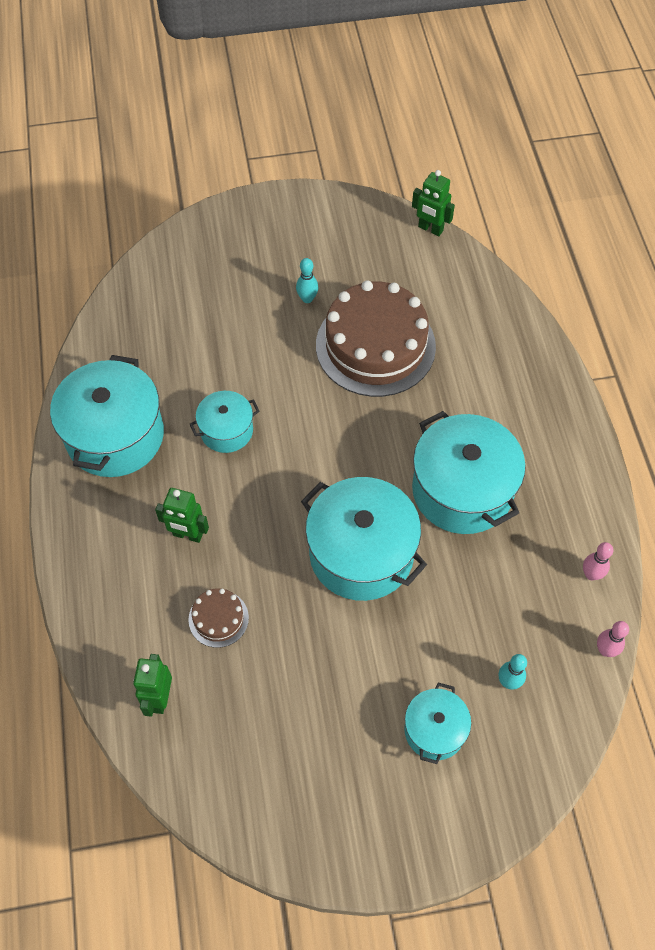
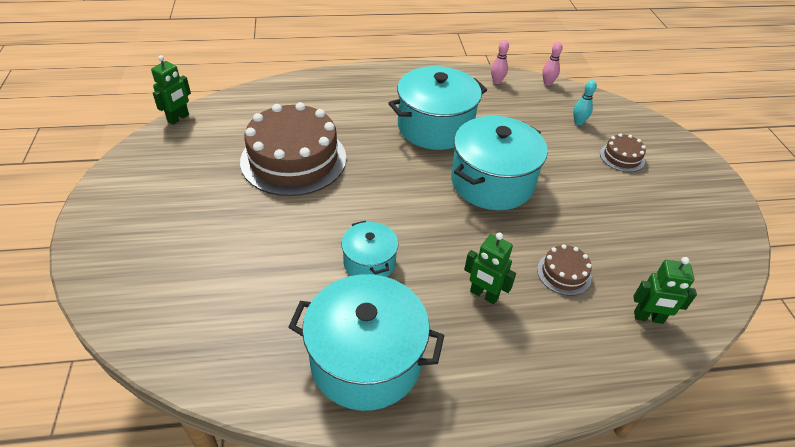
camera: 90 degrees left, 15 degrees down
green robot [155,488,209,543] -> green robot turned 105 degrees clockwise [464,233,516,304]
turquoise bowling pin [296,258,318,303] -> none
turquoise pot [404,682,471,764] -> brown cake [600,133,646,172]

